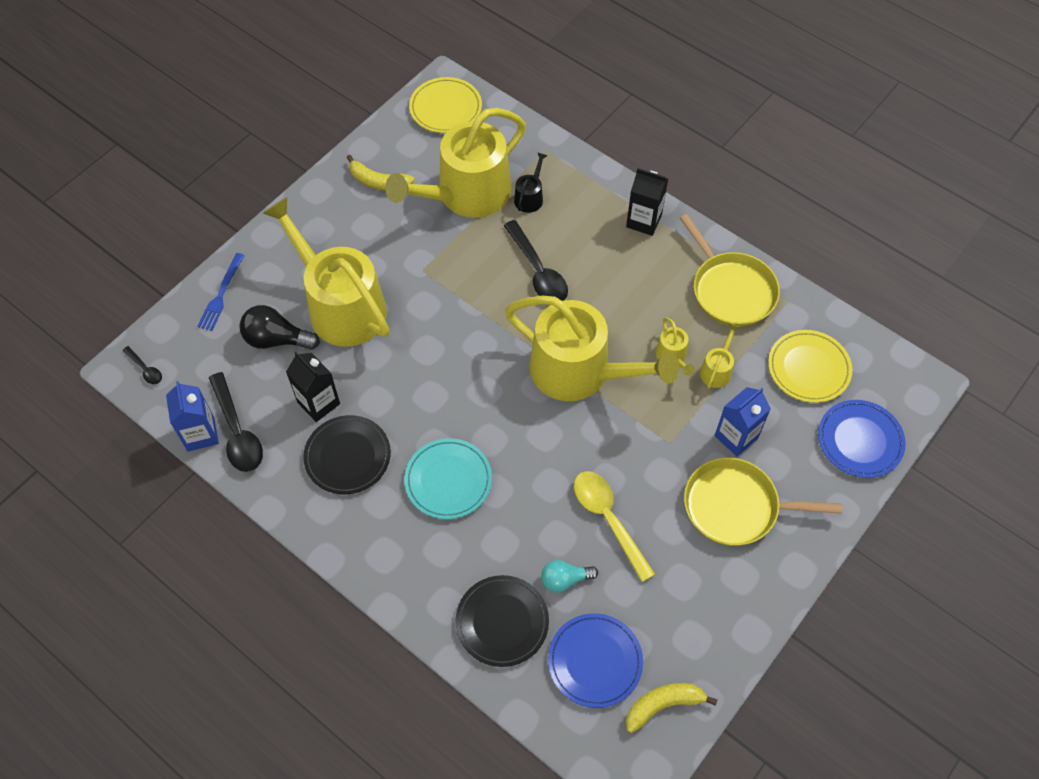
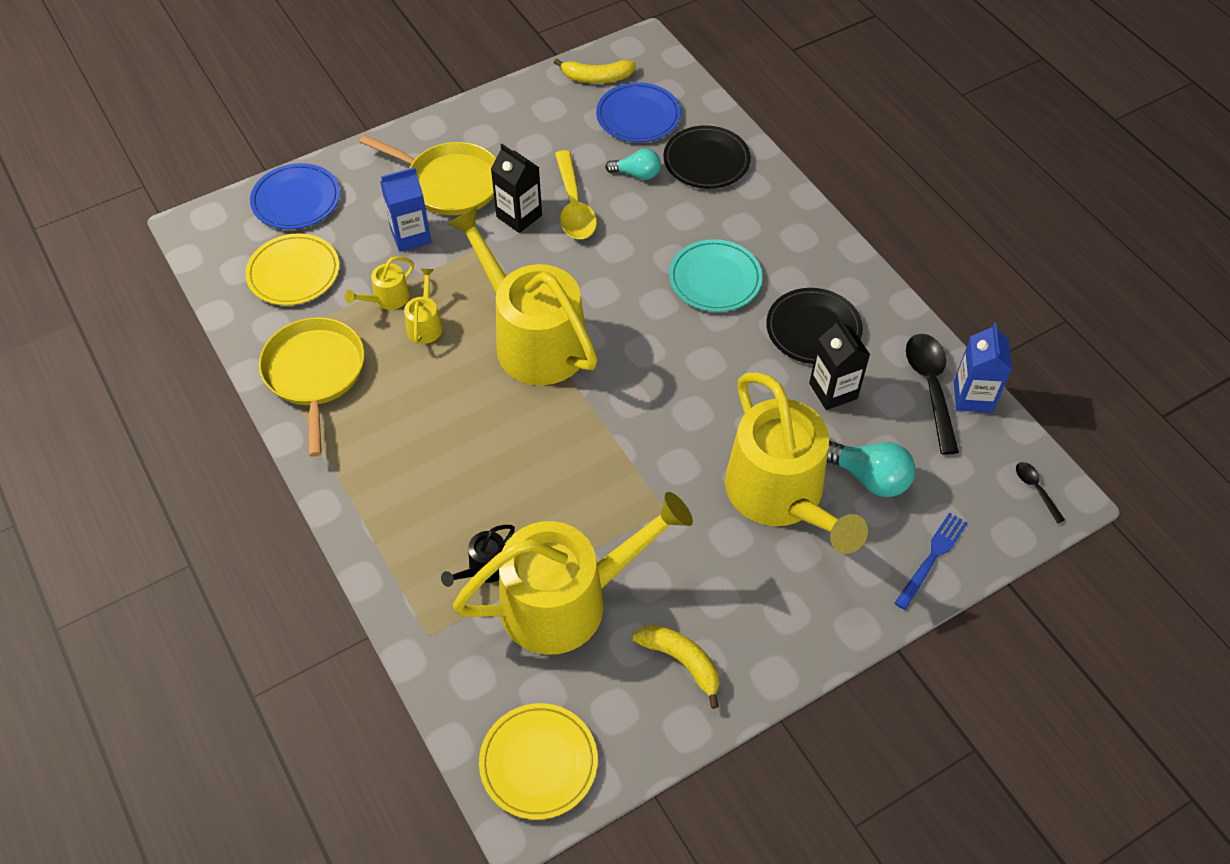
camera: 160 degrees left, 5 degrees down
black light bulb [239,305,320,350] -> turquoise light bulb [827,441,915,497]
black spoon [503,220,568,301] -> none
black carton [626,168,668,236] -> black carton moved to [491,144,542,233]

